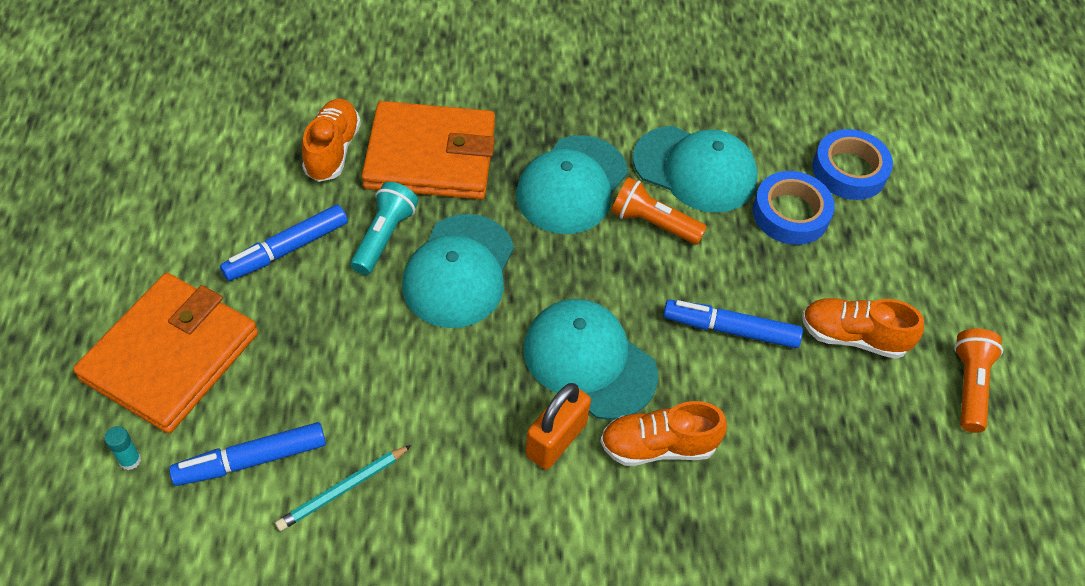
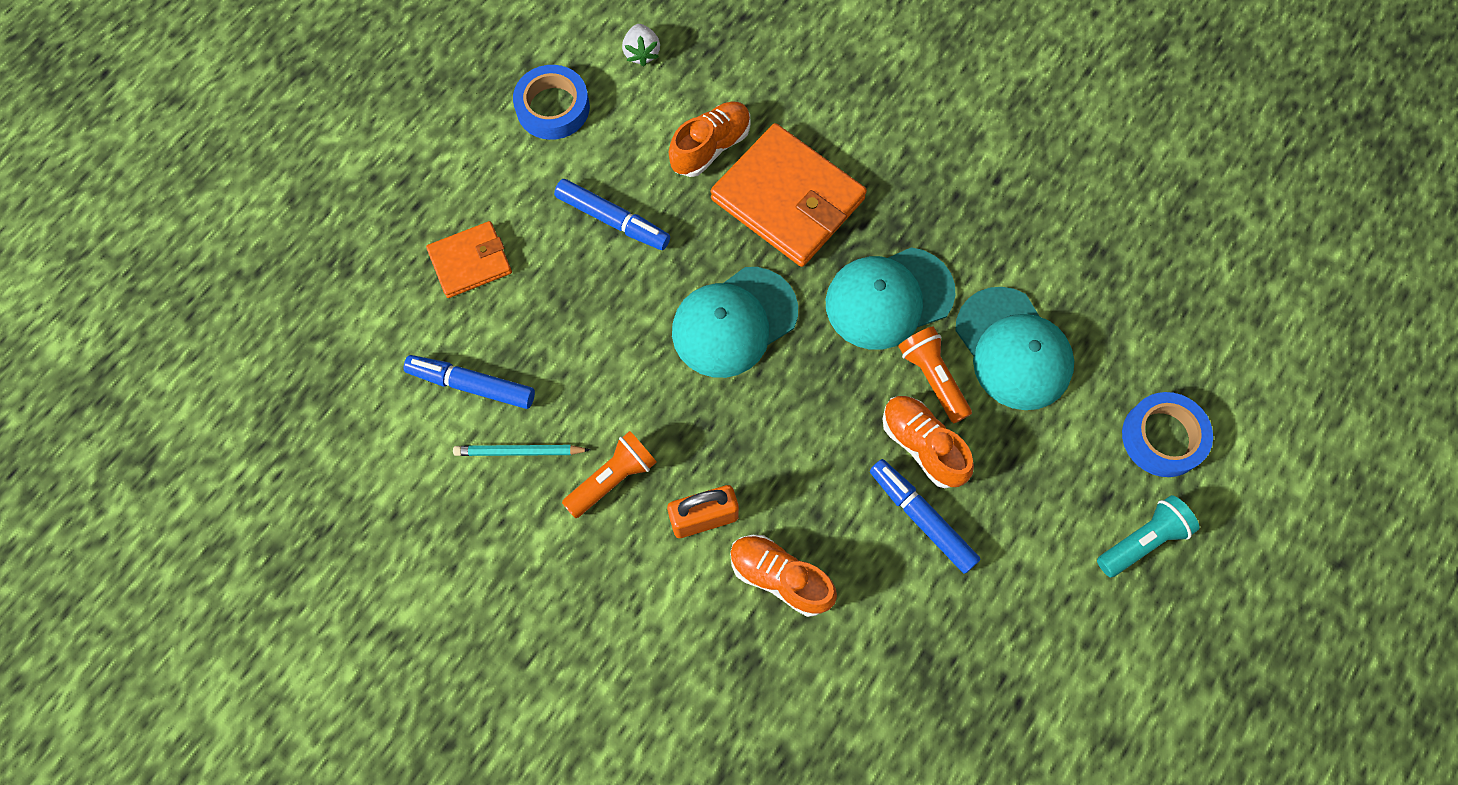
camera: 40 degrees right, 15 degrees up
orange wallet [73,273,258,433] -> orange wallet [426,221,512,298], size x0.57
turquoise glue stick [104,426,141,470] -> none
blue marker [220,204,348,281] -> blue marker turned 150 degrees counterclockwise [554,179,670,250]
turquoise flashlight [351,182,418,275] -> turquoise flashlight moved to [1097,495,1200,577]
turquoise cap [523,299,658,420] -> none
blue tape [753,171,835,245] -> blue tape moved to [513,65,590,140]
orange shoe [802,298,924,359] -> orange shoe moved to [883,396,974,488]
orange flashlight [954,329,1003,433] -> orange flashlight moved to [562,431,657,518]
none -> white strawberry [622,24,660,66]

